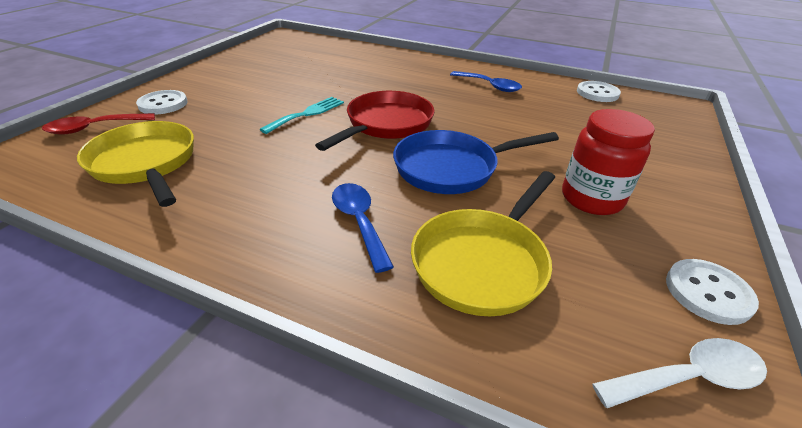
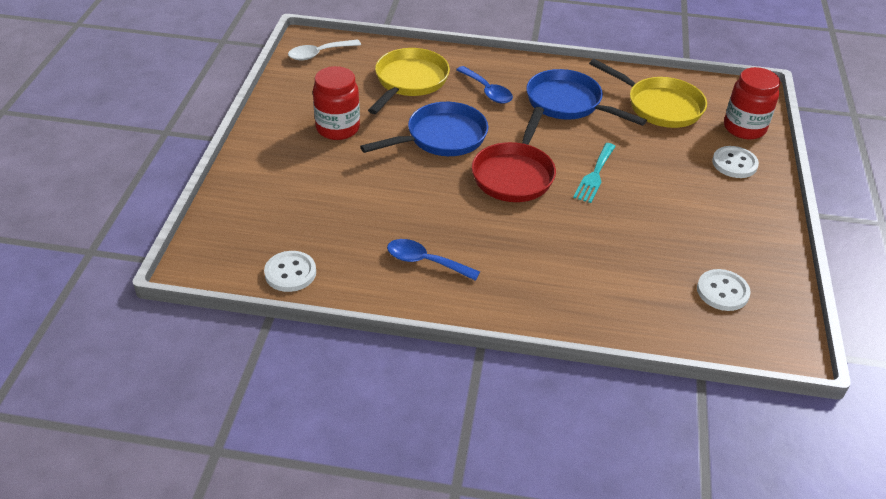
camera: 165 degrees right, 5 degrees up
red spoon [42,113,155,135] -> red jar [724,67,780,139]
white button [666,259,759,325] -> white button moved to [697,269,751,311]
none -> blue pan [526,69,647,126]

